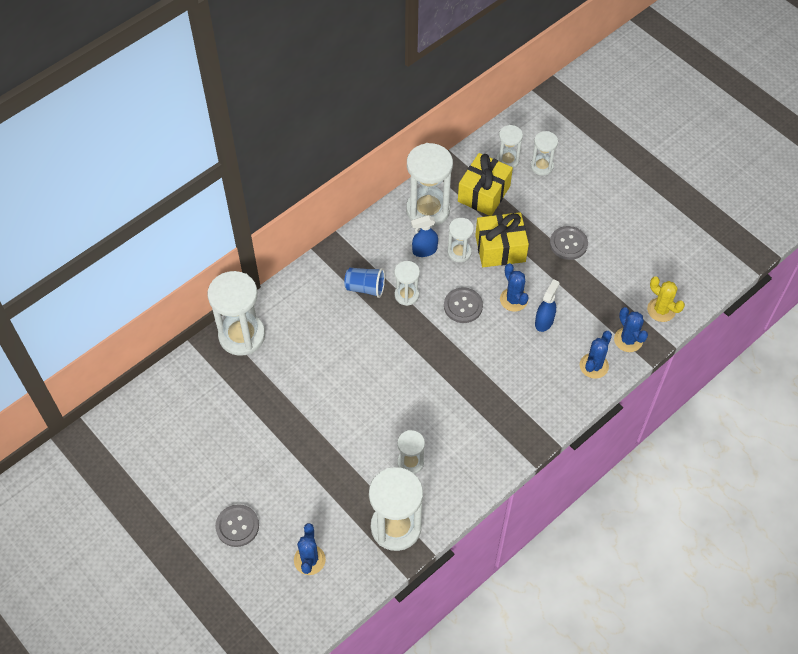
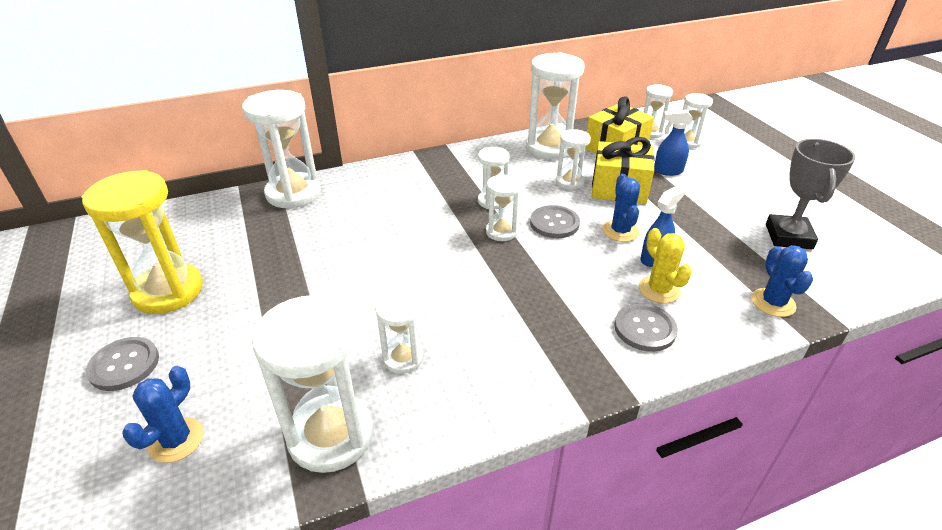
camera: 20 degrees right, 20 degrees down
blue cup [344,268,385,298] -> none
blue spray bottle [411,215,438,257] -> blue spray bottle moved to [654,110,693,176]
grey button [550,226,588,260] -> grey button moved to [614,303,678,352]
blue cactus [580,331,612,379] -> none
yellow cactus [647,277,685,322] -> yellow cactus moved to [639,228,692,303]
none -> yellow hourglass [82,170,203,314]
none -> white hourglass [486,174,521,241]
none -> grey trophy [766,139,855,249]

